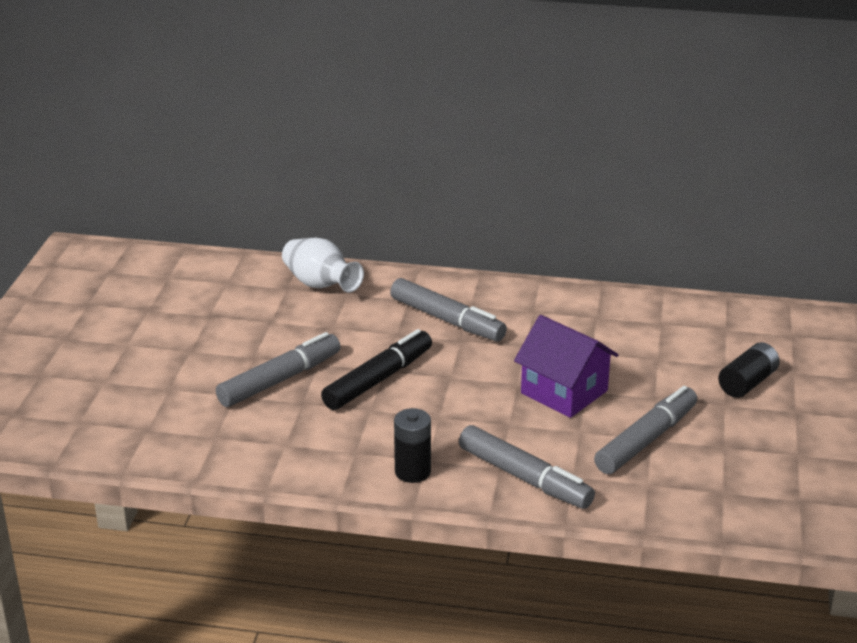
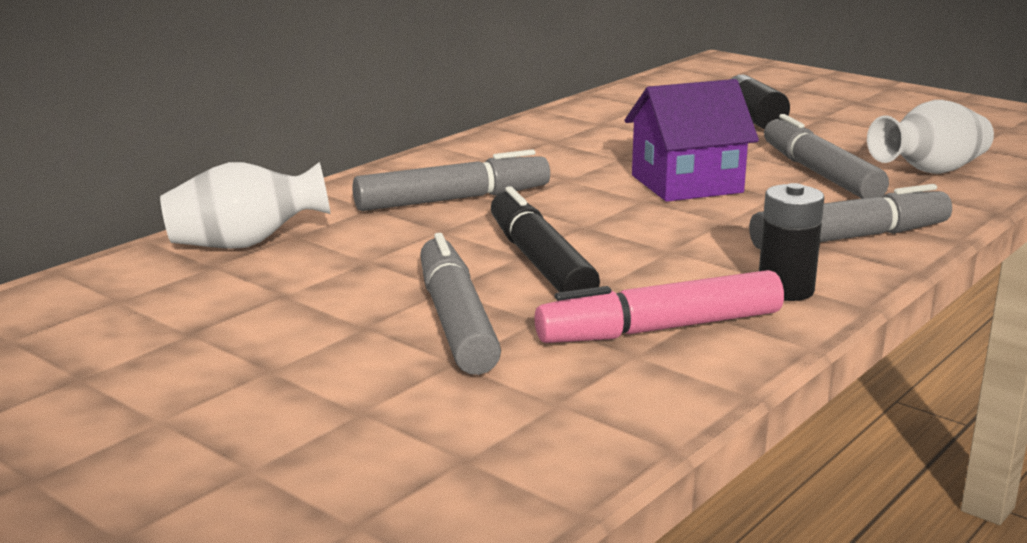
camera: 60 degrees left, 10 degrees down
none -> pink marker [534,270,784,343]
none -> white vase [867,100,994,174]

